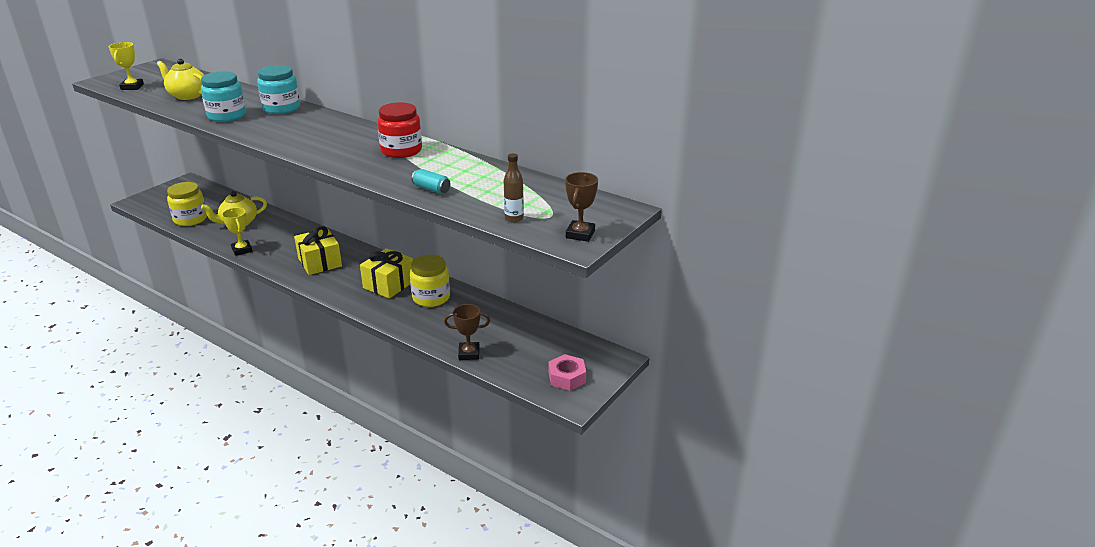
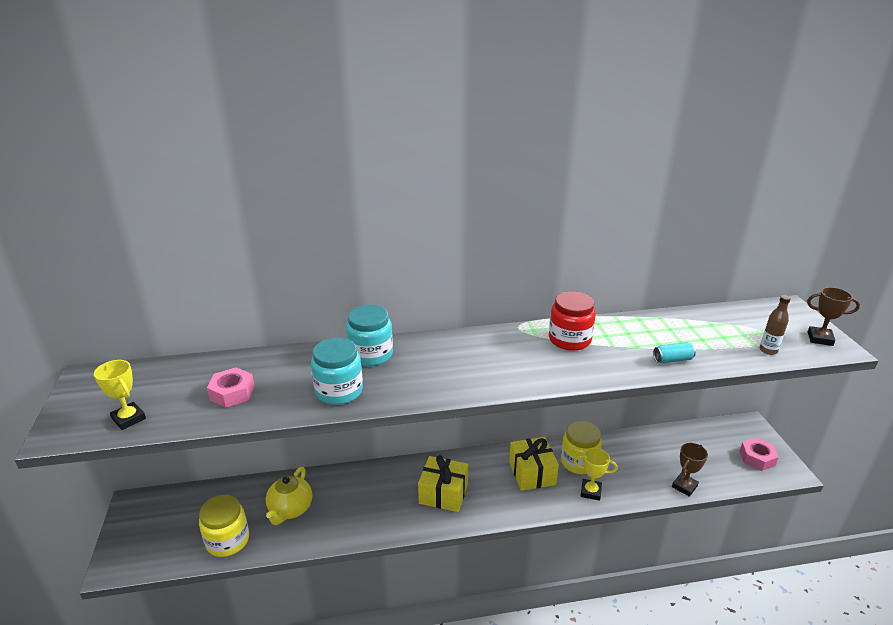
camera: 45 degrees left, 0 degrees up
yellow teapot [157,59,204,100] -> pink nut [207,367,255,407]
yellow trophy [222,208,253,256] -> yellow trophy moved to [574,448,618,501]
brown trophy [565,172,598,242] -> brown trophy turned 45 degrees counterclockwise [807,287,860,346]

